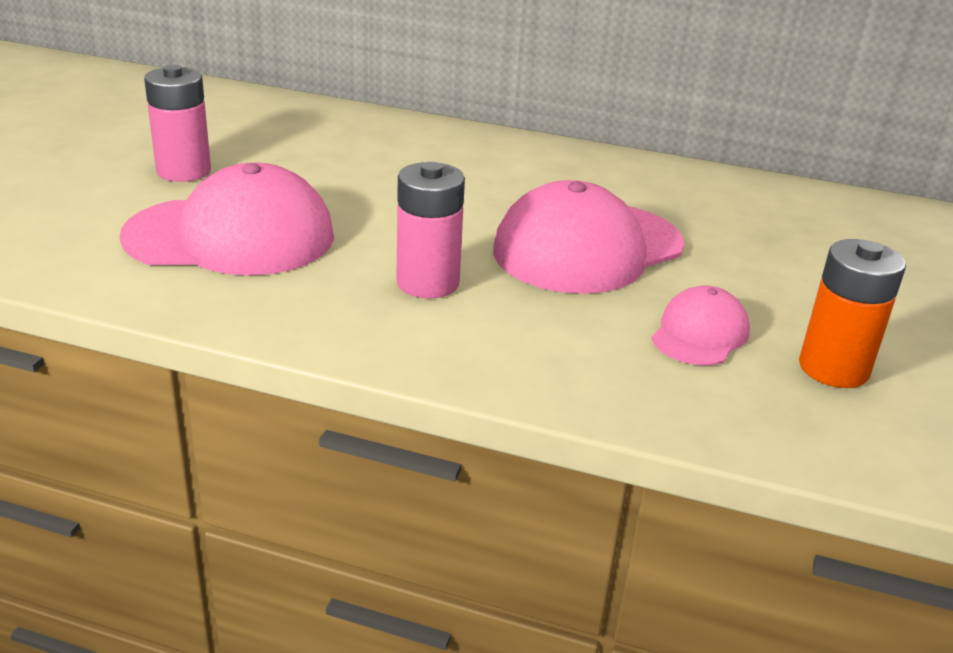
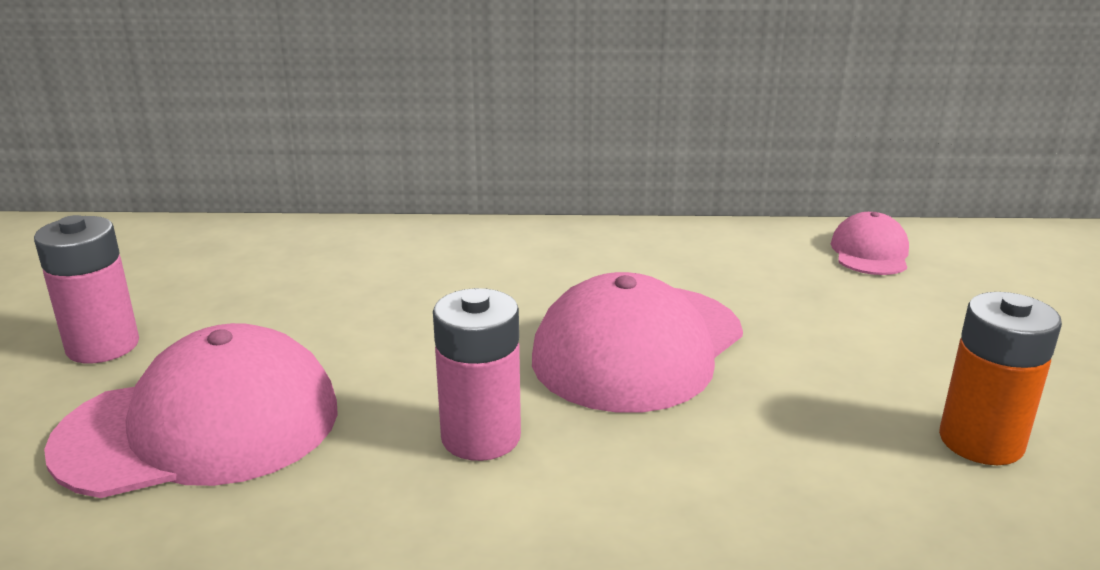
camera: 15 degrees left, 5 degrees down
pink cap [652,285,750,366] -> pink cap moved to [831,212,909,275]

